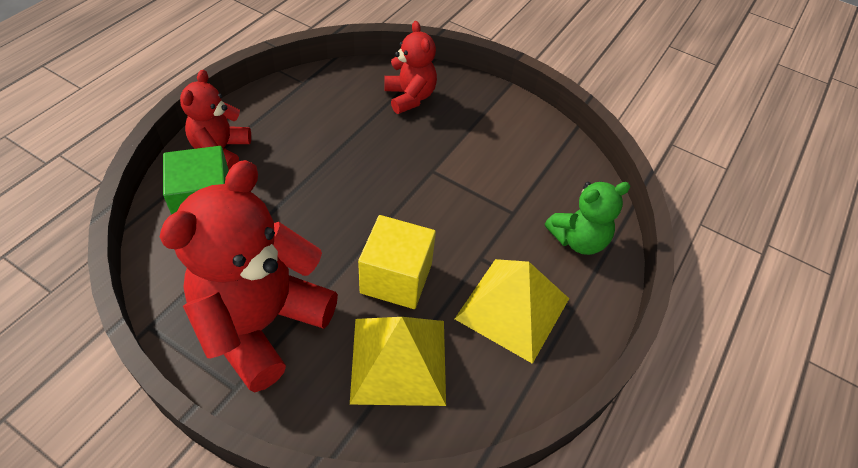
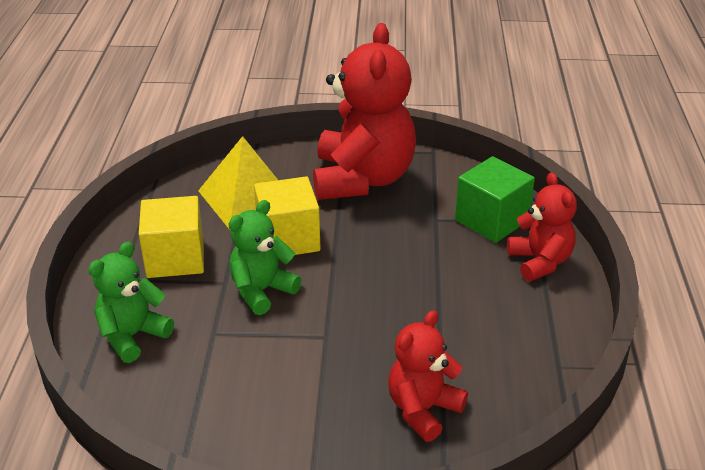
camera: 155 degrees right, 15 degrees down
red teddy bear [384,21,437,114] -> red teddy bear turned 90 degrees clockwise [388,310,468,442]
yellow pyramid [455,259,569,364] -> yellow cube [139,196,204,278]
none -> green teddy bear [229,200,301,315]

